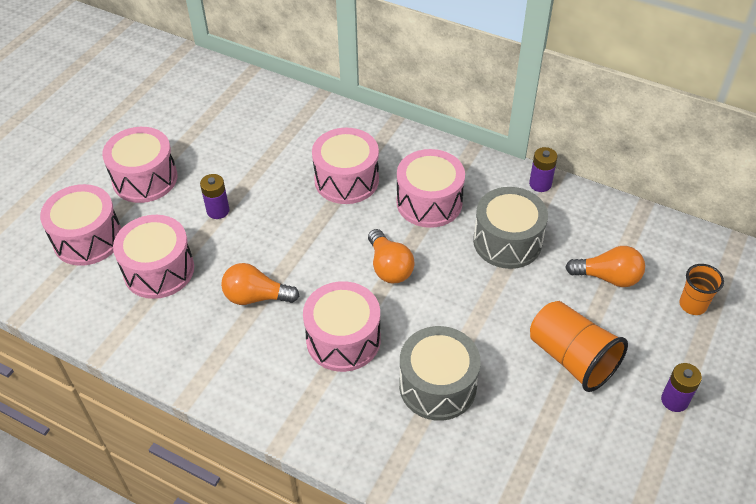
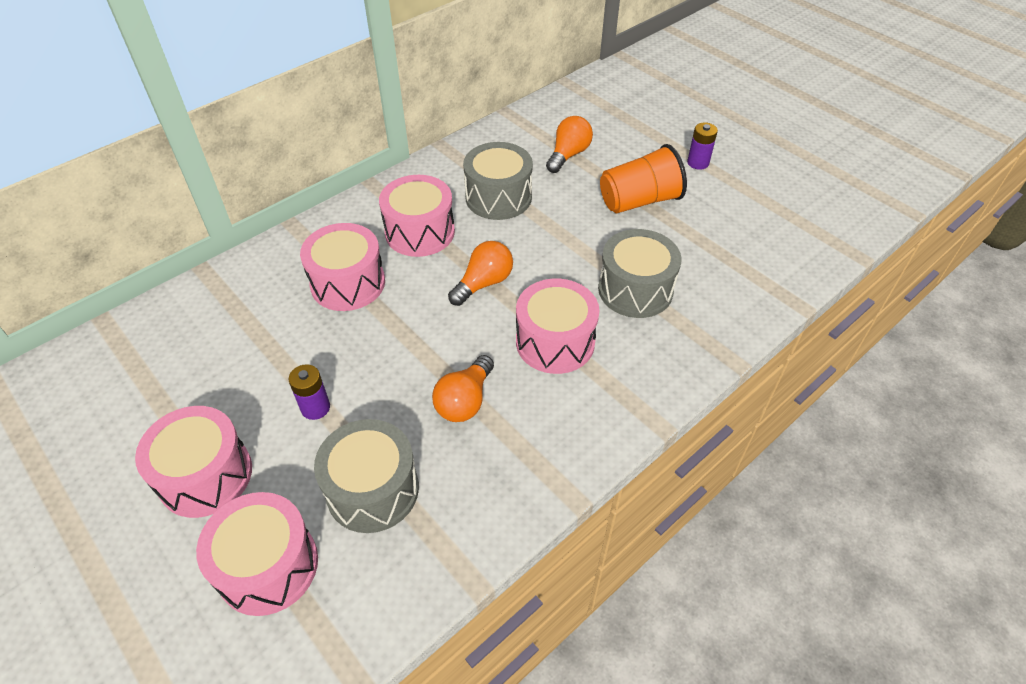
camera: 70 degrees left, 0 degrees up
pink drum [113,215,194,299] -> grey drum [314,419,419,533]
orange light bulb [368,229,414,283] -> orange light bulb turned 45 degrees counterclockwise [448,241,513,306]
purple battery [529,147,557,192] -> none
orange cup [679,264,724,315] -> none

